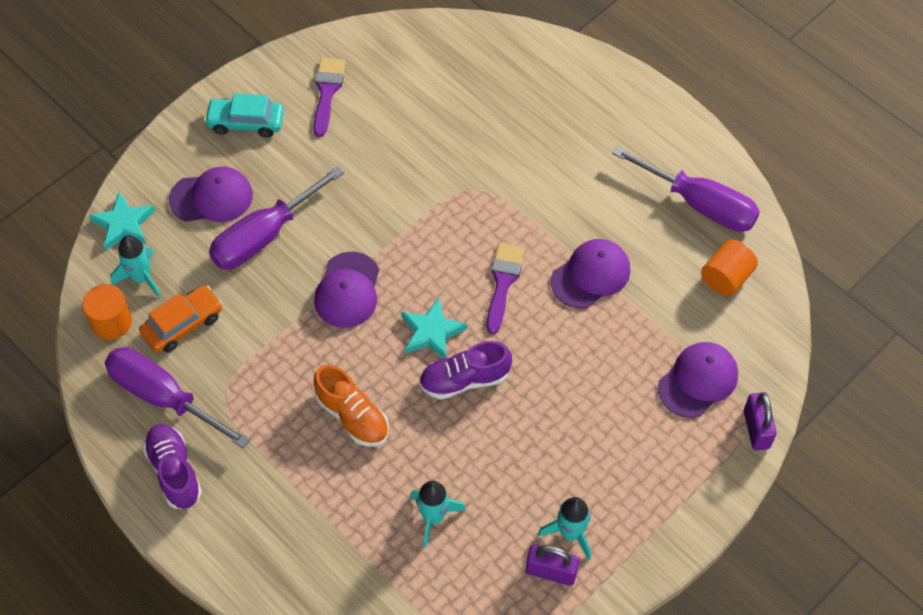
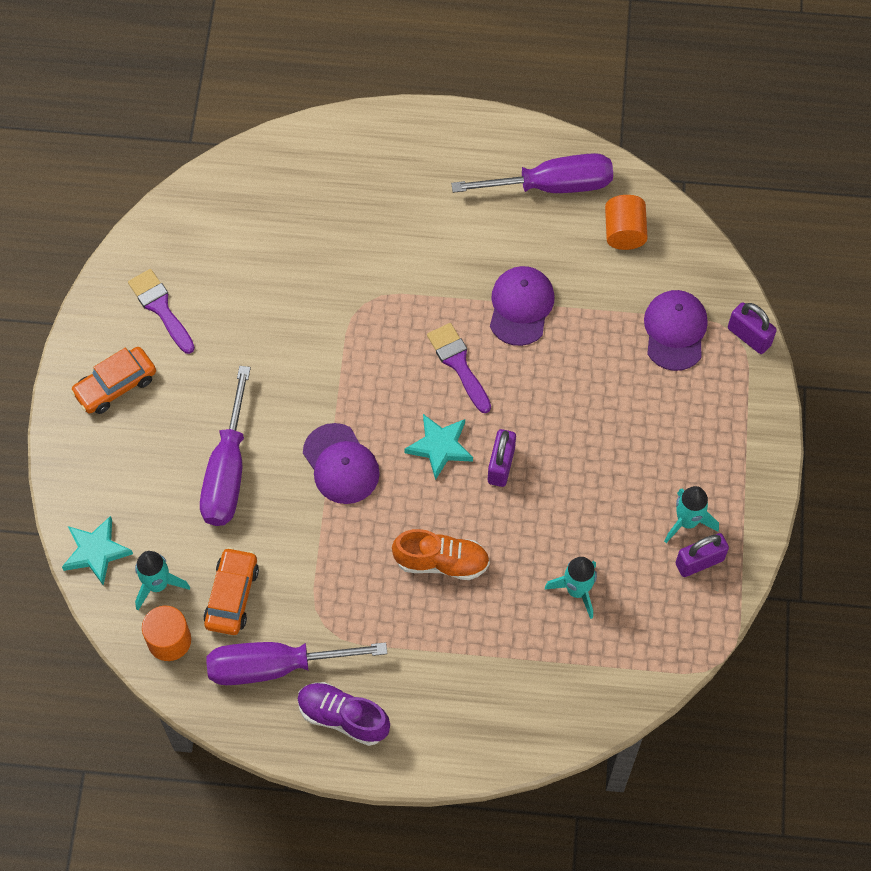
camera: 40 degrees left, 5 degrees up
purple cap [169,167,253,222] -> none
turquoise car [204,93,284,138] -> orange car [70,347,156,414]
purple shoe [419,341,512,400] -> purple padlock [488,429,516,487]

